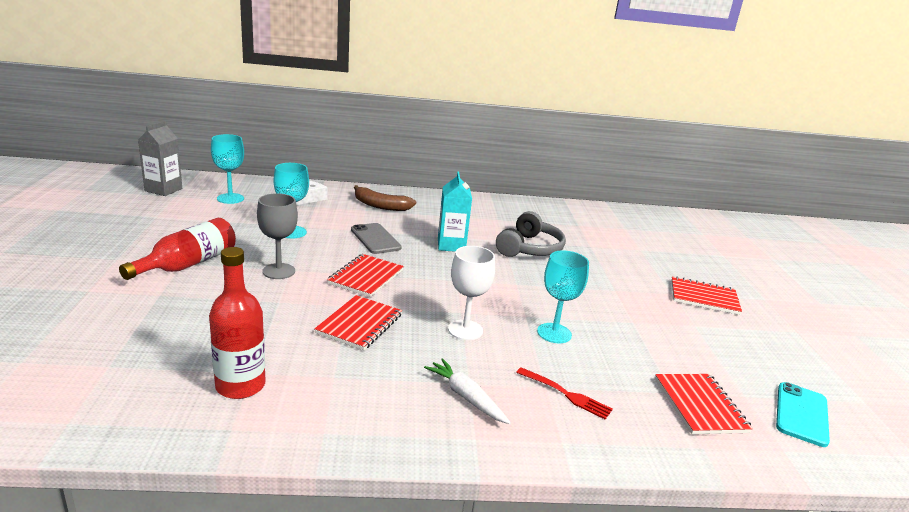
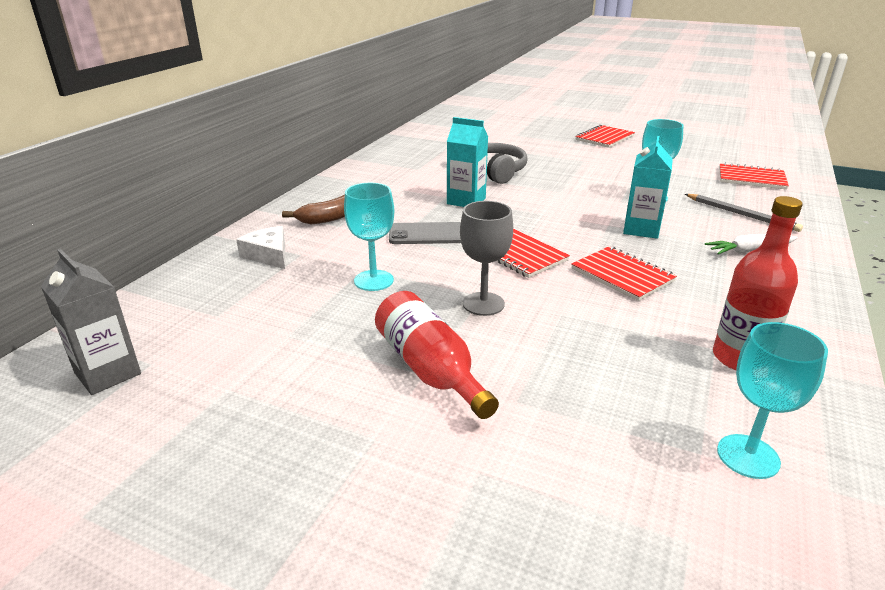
camera: 60 degrees left, 5 degrees up
turquoise goblet [211,134,244,204] -> turquoise goblet moved to [717,322,828,479]
white goblet [448,246,495,340] -> turquoise carton [623,136,673,239]
red fork [516,367,613,419] -> grey pencil [685,194,803,232]
turquoise phone [776,382,830,447] -> none

